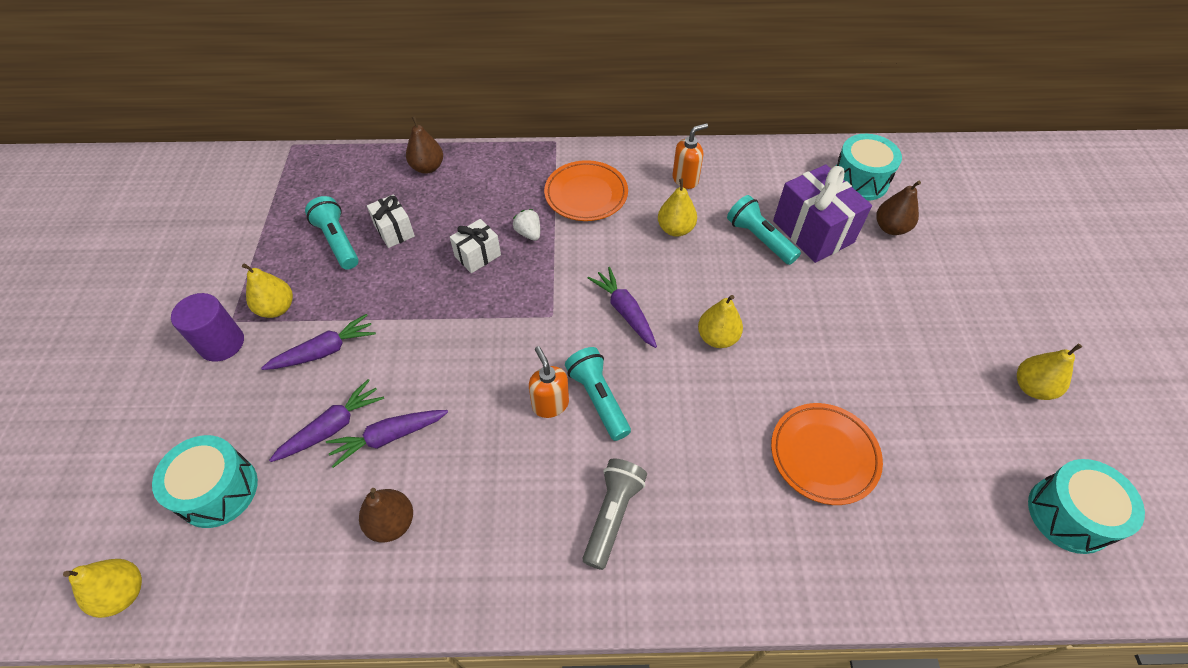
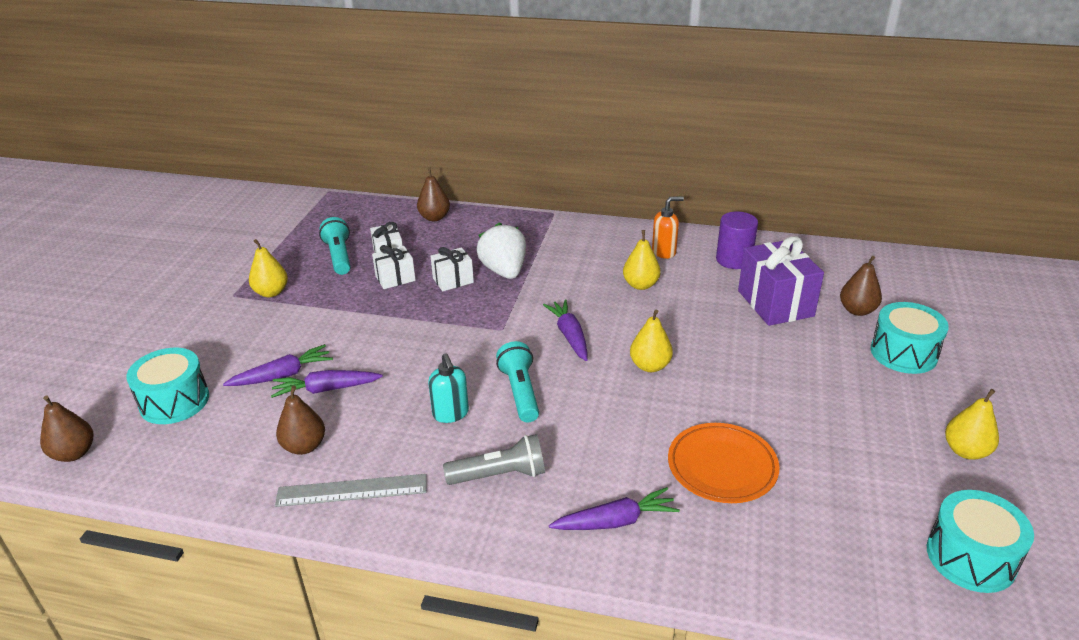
camera: 15 degrees right, 20 degrees down
yellow pear [63,559,142,618] -> brown pear [40,396,94,462]
purple cylinder [171,293,244,362] -> purple cylinder moved to [716,212,758,269]
purple carrot [261,314,376,370] -> purple carrot moved to [549,487,680,530]
white strawberry [513,209,540,241] -> white strawberry [477,223,526,279], size x1.95
orange soap dispenser [529,346,569,418] -> none
orange plate [544,160,628,221] -> none
grey flashlight [583,458,647,570] -> grey flashlight turned 45 degrees clockwise [443,434,545,485]
turquoise flashlight [727,195,801,265] -> none
turquoise drum [836,134,902,201] -> turquoise drum moved to [871,302,949,374]
none -> grey ruler [275,474,427,507]
none -> white gift [372,245,416,289]
none -> turquoise soap dispenser [428,353,469,423]

